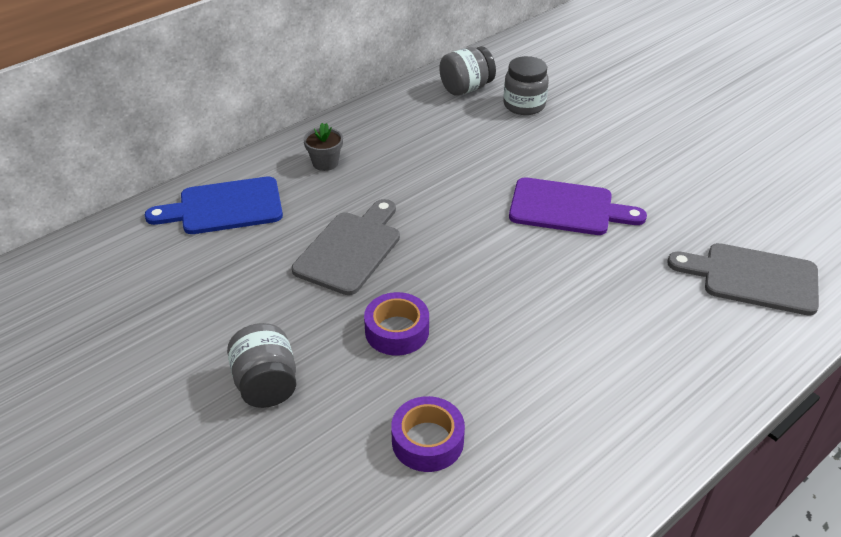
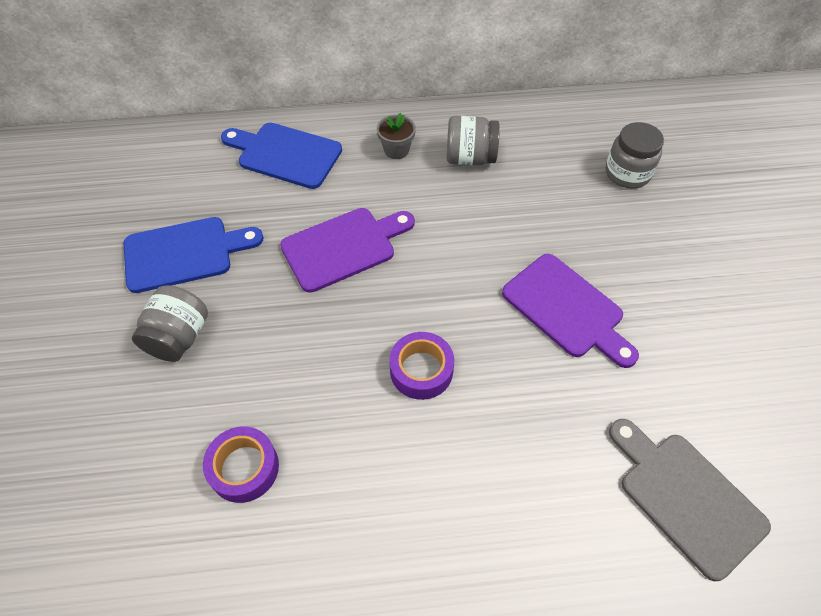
camera: 35 degrees right, 15 degrees up
grey cutting board [292,199,400,295] -> purple cutting board [280,208,415,293]
purple tape [364,292,429,356] -> purple tape moved to [389,332,454,400]
grey jar [439,46,496,96] -> grey jar moved to [446,116,500,165]
none -> blue cutting board [123,217,263,293]

